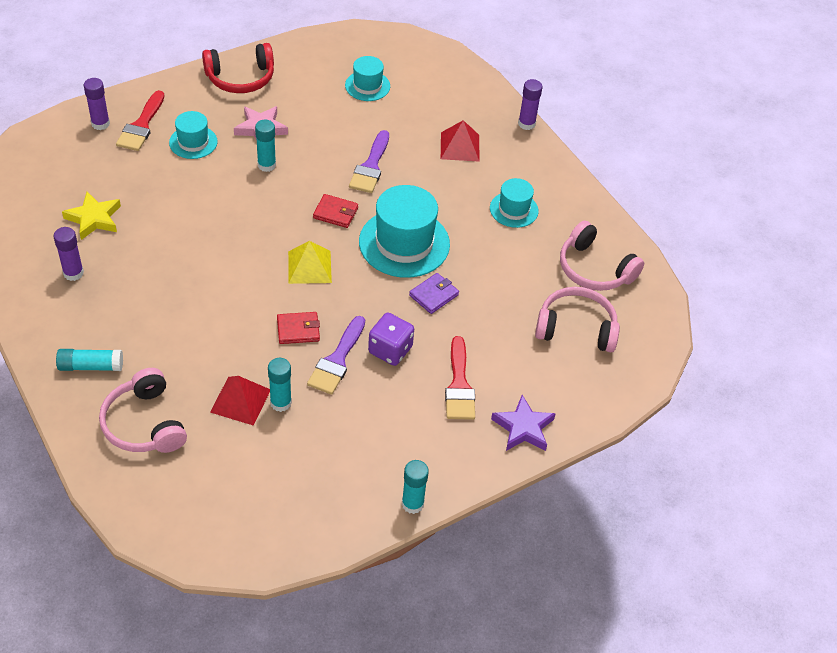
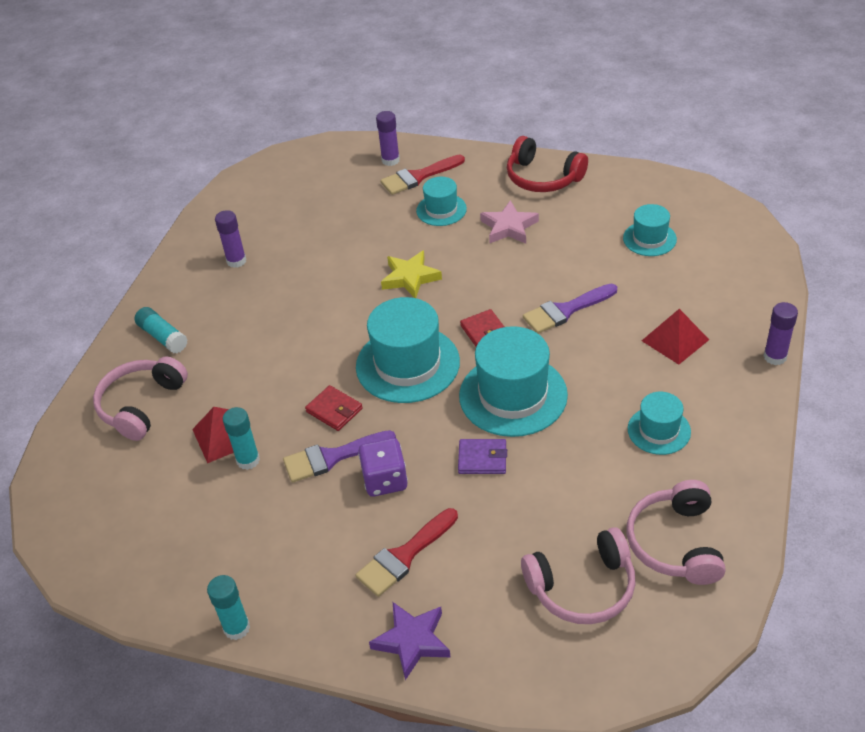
camera: 55 degrees right, 5 degrees down
yellow star [62,192,121,240] -> yellow star moved to [381,250,442,298]
turquoise glue stick [255,120,276,172] -> none
yellow pyramid [288,241,332,284] -> turquoise hat [356,297,460,403]
pink headphones [535,287,620,352] -> pink headphones turned 105 degrees clockwise [521,527,636,624]

